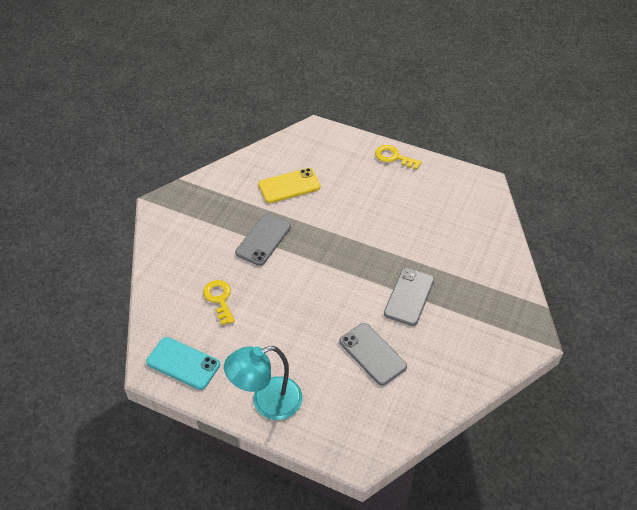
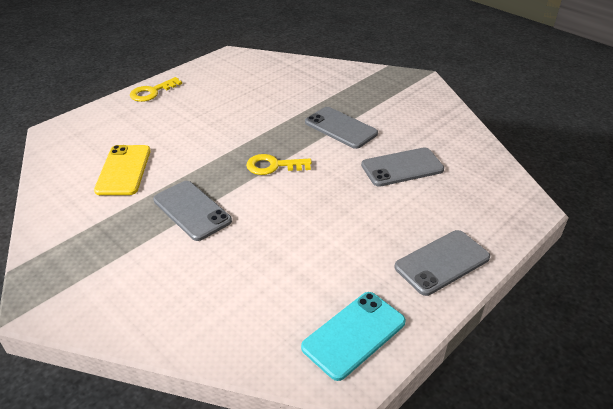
camera: 70 degrees left, 10 degrees down
yellow key [203,280,235,325] -> yellow key moved to [246,154,312,175]
turquoise lamp [224,346,302,420] -> grey phone [394,230,490,296]

